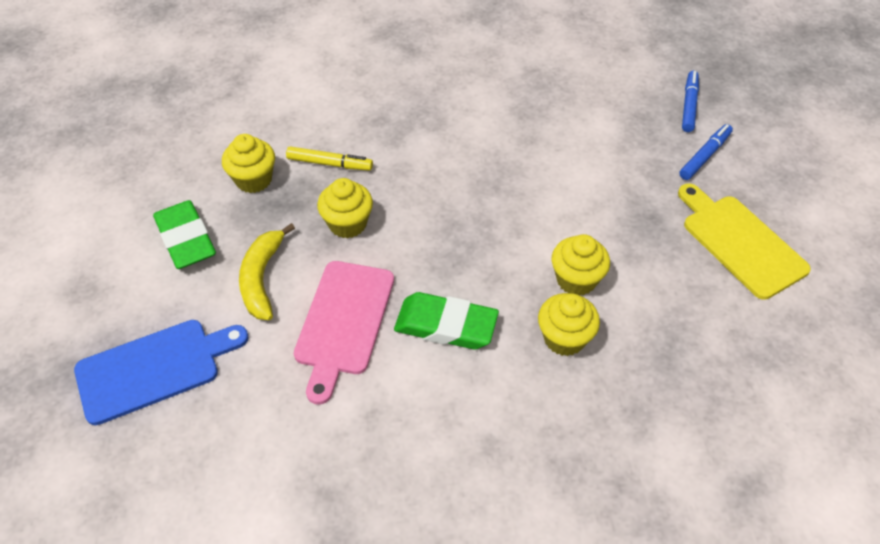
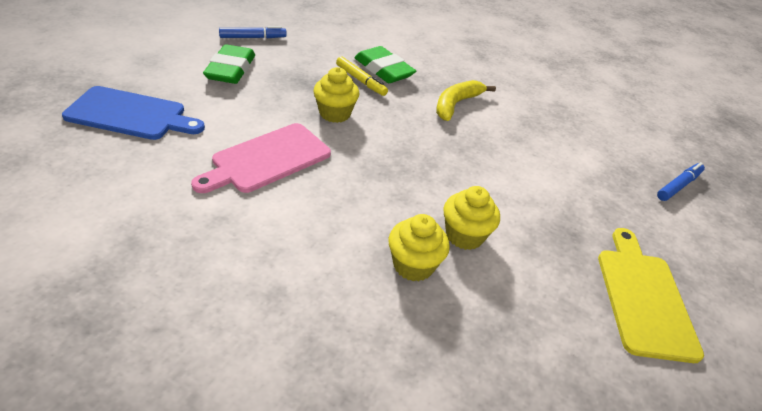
camera: 30 degrees right, 10 degrees down
yellow cupcake [222,134,275,193] -> none
yellow banana [239,223,295,320] -> yellow banana moved to [436,80,496,121]
green eraser [394,292,499,349] -> green eraser moved to [354,46,416,83]
blue marker [679,124,733,180] -> blue marker moved to [219,26,287,38]

